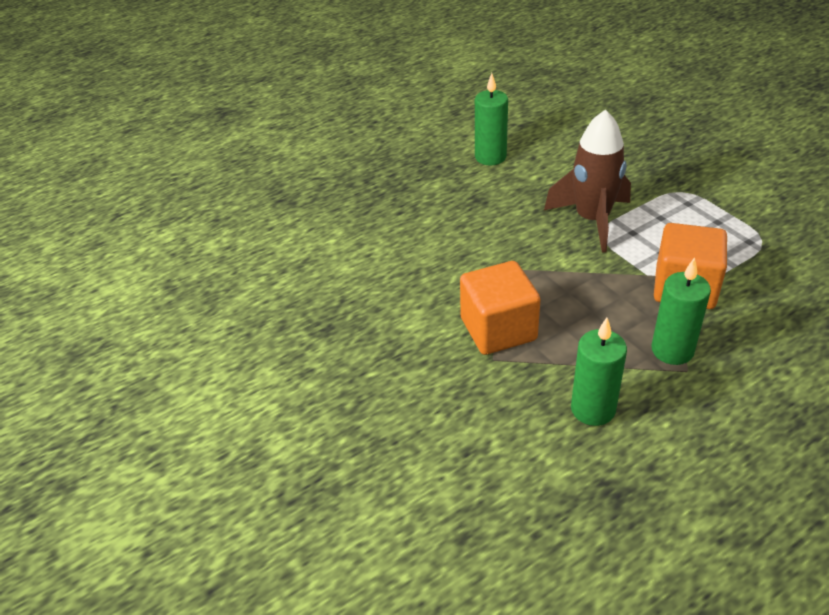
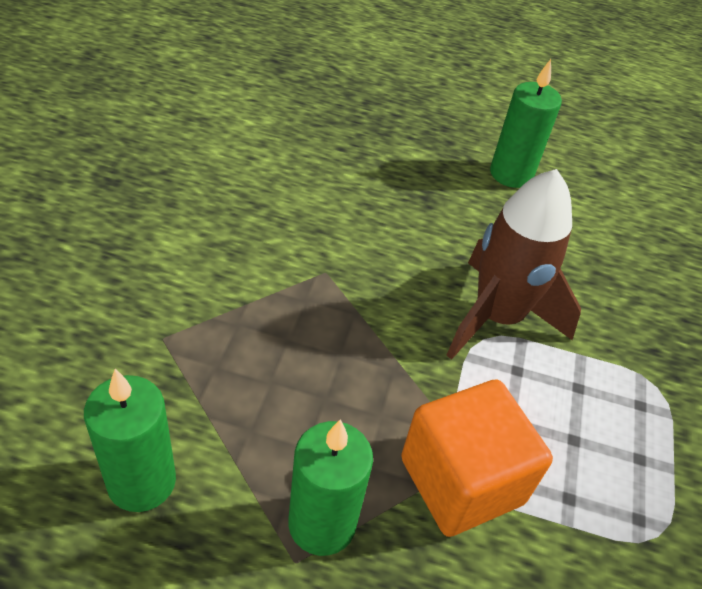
camera: 40 degrees right, 5 degrees up
orange cube [460,261,541,355] -> none

